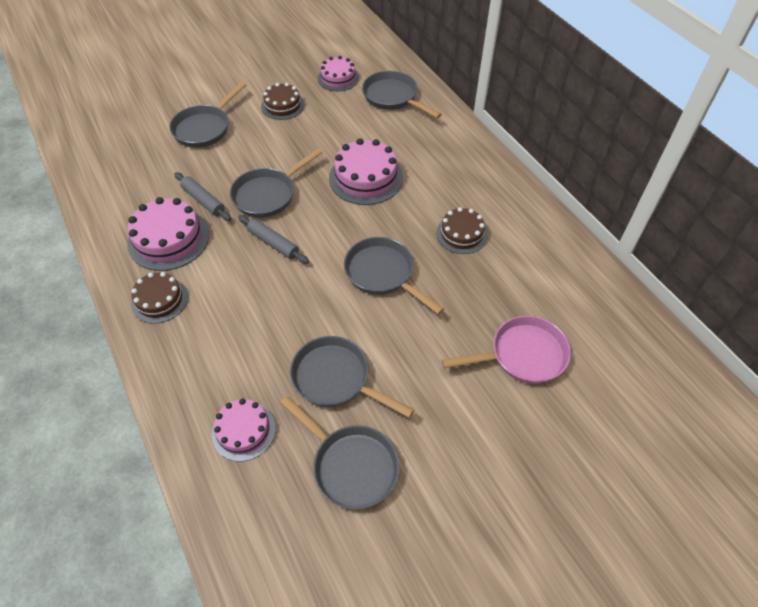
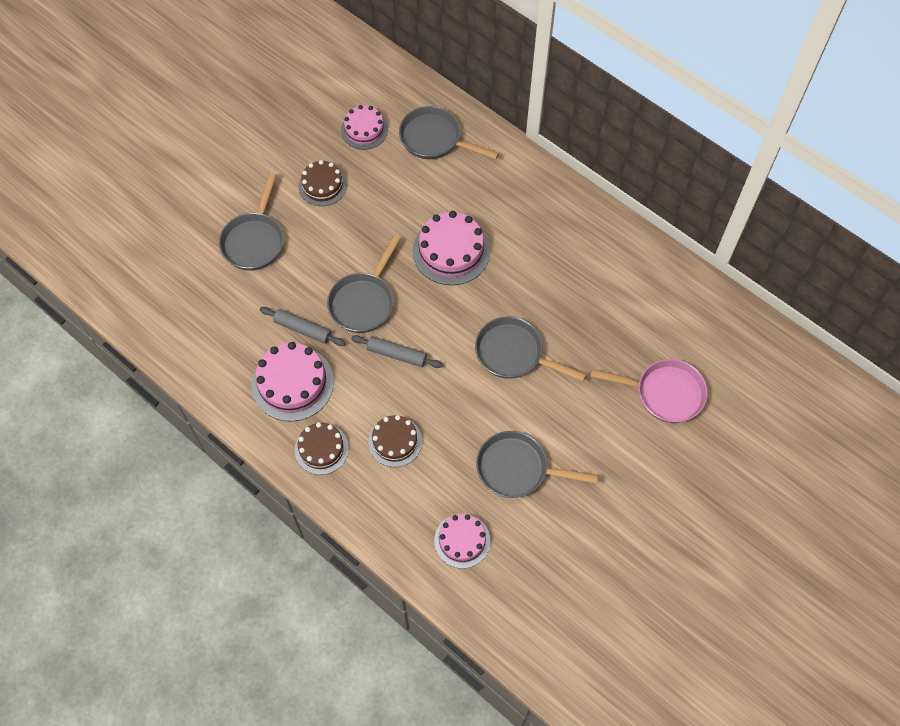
camera: 20 degrees left, 10 degrees up
grey pan [280,396,400,509] -> none
brown cake [436,207,488,254] -> brown cake moved to [368,415,422,467]
pink pan [441,316,571,384] -> pink pan turned 45 degrees clockwise [590,359,708,423]

